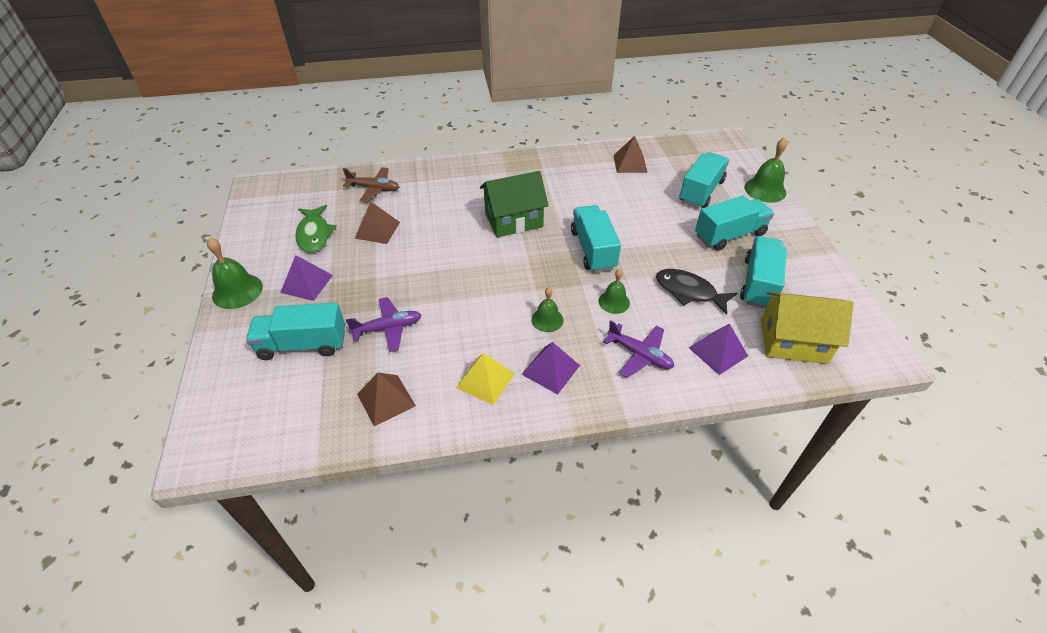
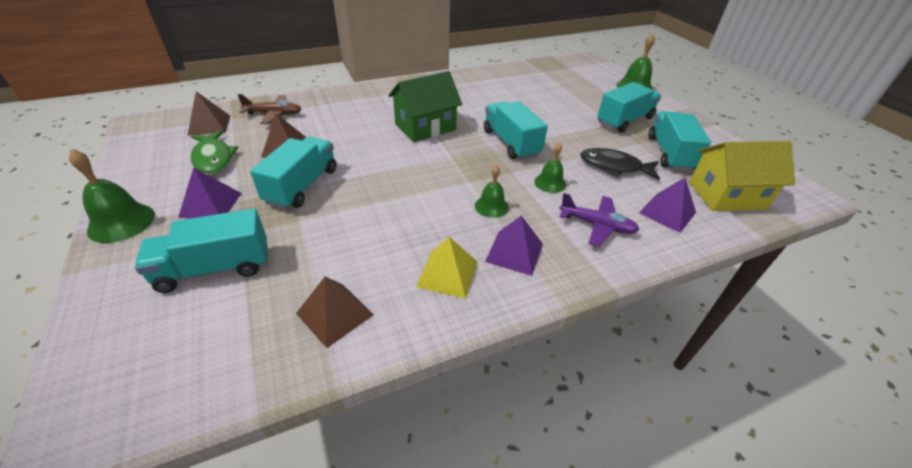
camera: 15 degrees left, 5 degrees down
purple plane [346,297,422,352] -> none
brown pyramid [613,136,648,173] -> brown pyramid moved to [187,91,230,136]
turquoise truck [679,152,729,208] -> turquoise truck moved to [250,137,337,209]

